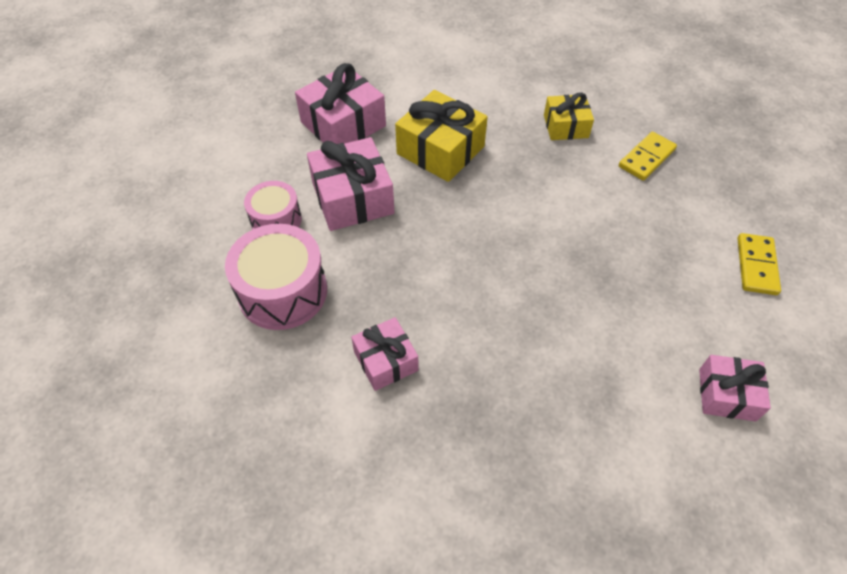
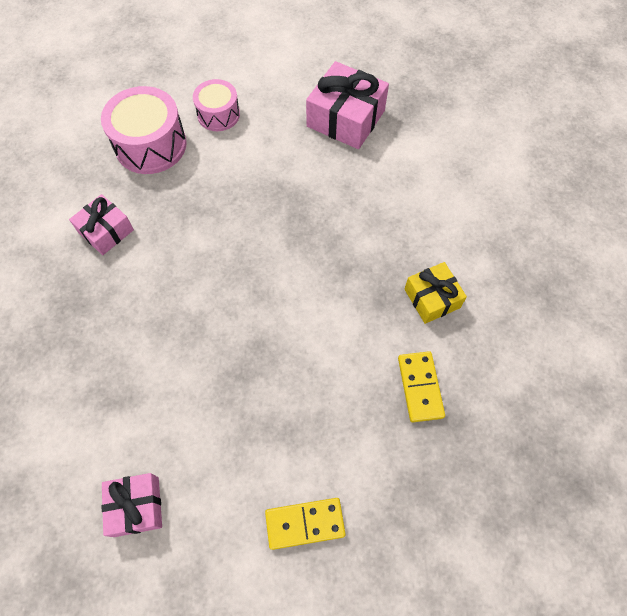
camera: 70 degrees right, 10 degrees up
pink gift [307,137,395,231] -> none
yellow gift [395,90,488,182] -> none
yellow domino [619,132,677,181] -> yellow domino turned 60 degrees clockwise [398,351,445,422]

